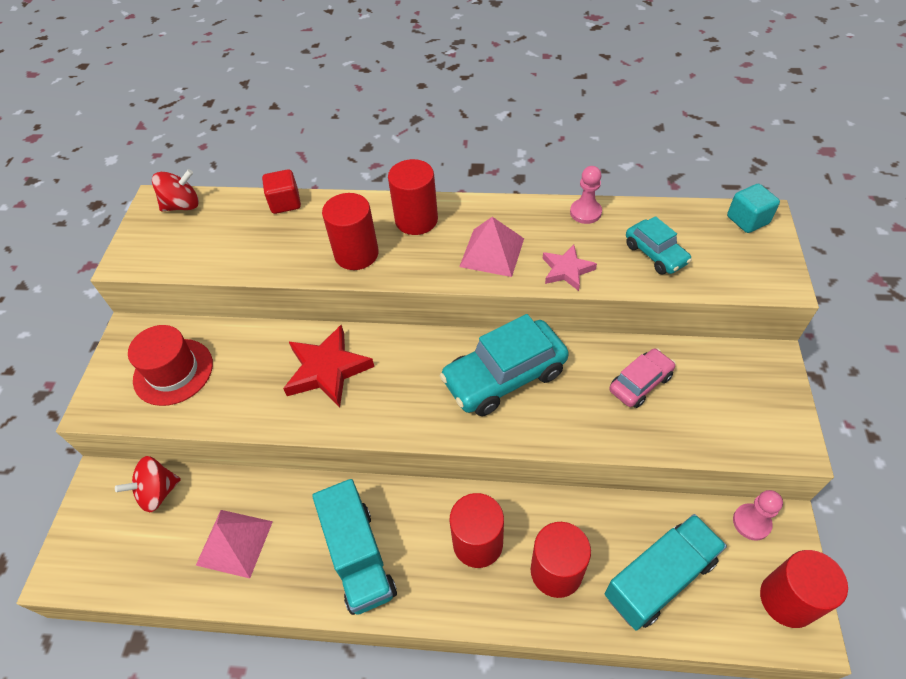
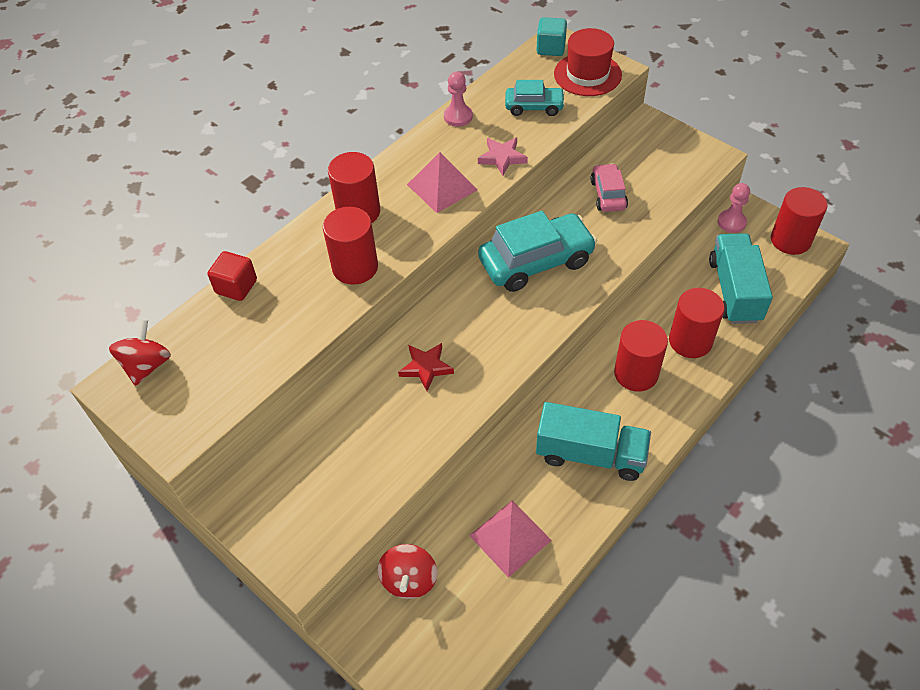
camera: 55 degrees left, 0 degrees up
red hat [128,325,213,406] -> red hat moved to [554,28,622,96]
red star [283,324,374,408] -> red star [398,343,454,391], size x0.60
turquoise car [440,314,569,416] -> turquoise car turned 120 degrees counterclockwise [478,211,597,292]

